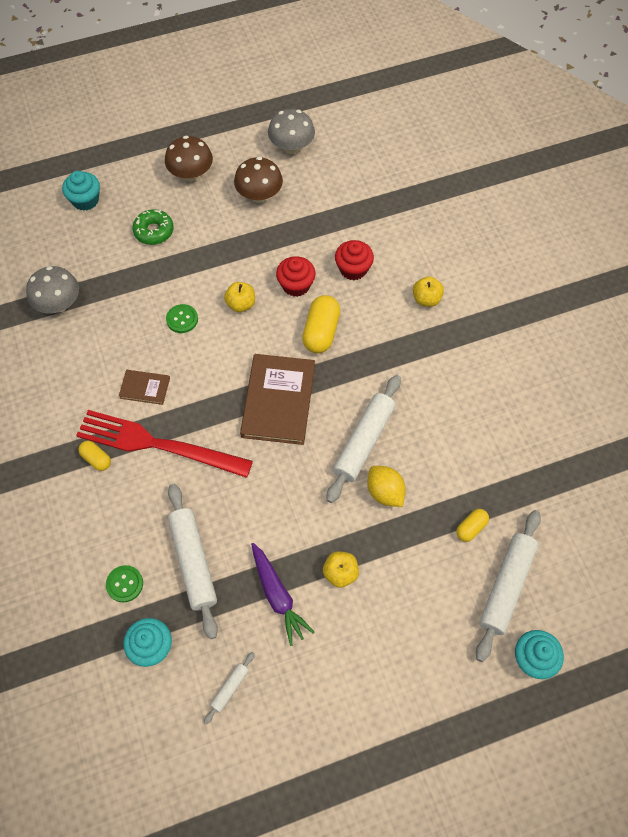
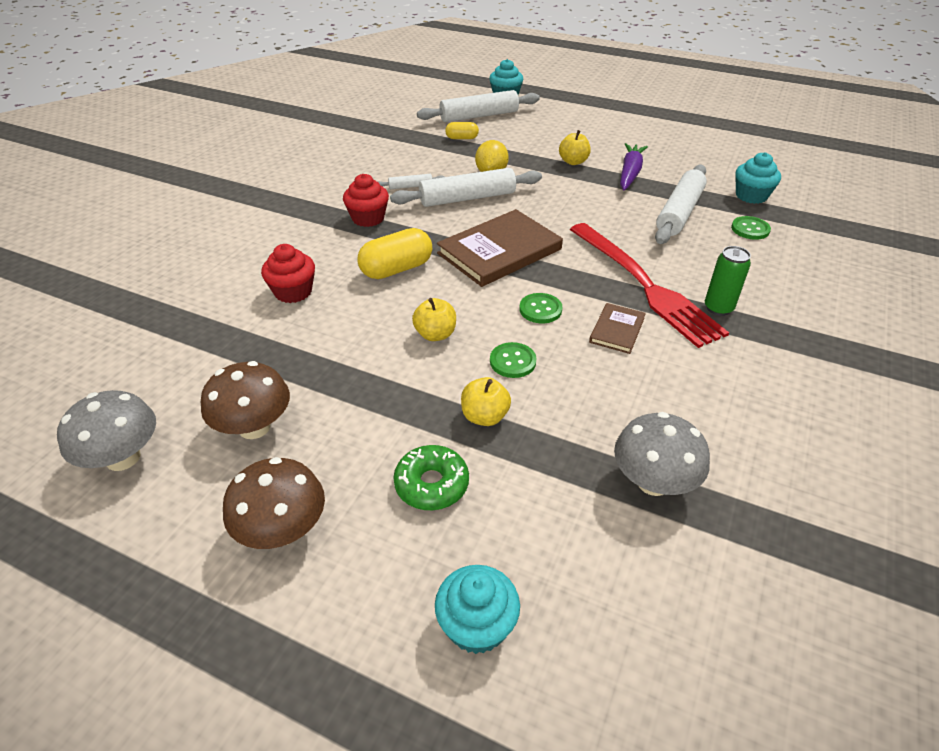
camera: 135 degrees left, 20 degrees down
yellow capsule [78,441,111,471] -> green can [705,246,751,316]
brown book [119,370,170,405] -> brown book turned 60 degrees clockwise [589,303,646,354]
white rolling pin [204,652,255,724] -> white rolling pin moved to [378,174,445,189]
red cupcake [276,256,316,297] -> red cupcake moved to [343,174,389,227]
yellow apple [413,276,444,307] -> yellow apple moved to [461,377,511,426]
none -> green button [519,293,563,323]

